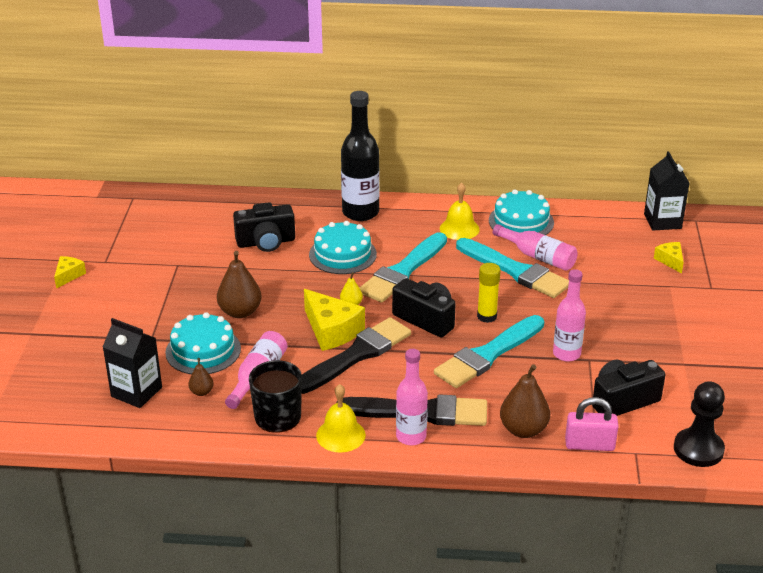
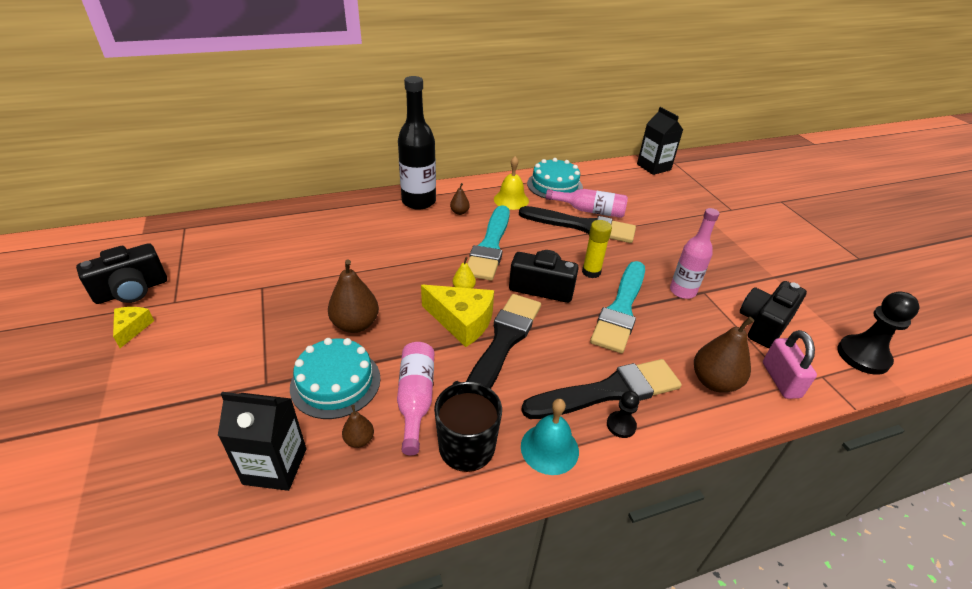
camera: 25 degrees left, 5 degrees up
black camera [233,202,295,252] -> black camera moved to [76,243,167,304]
turquoise cake [309,221,377,274] -> none
yellow bell [316,384,366,452] -> turquoise bell [521,399,579,475]
pink bottle [396,349,428,445] -> black pawn [607,391,640,438]
turquoise brush [456,238,569,298] -> black brush [519,206,636,243]
pink padlock [565,397,618,451] -> pink padlock turned 75 degrees counterclockwise [763,330,817,399]
yellow cheese [654,242,684,273] -> none
none -> brown pear [450,183,470,215]

